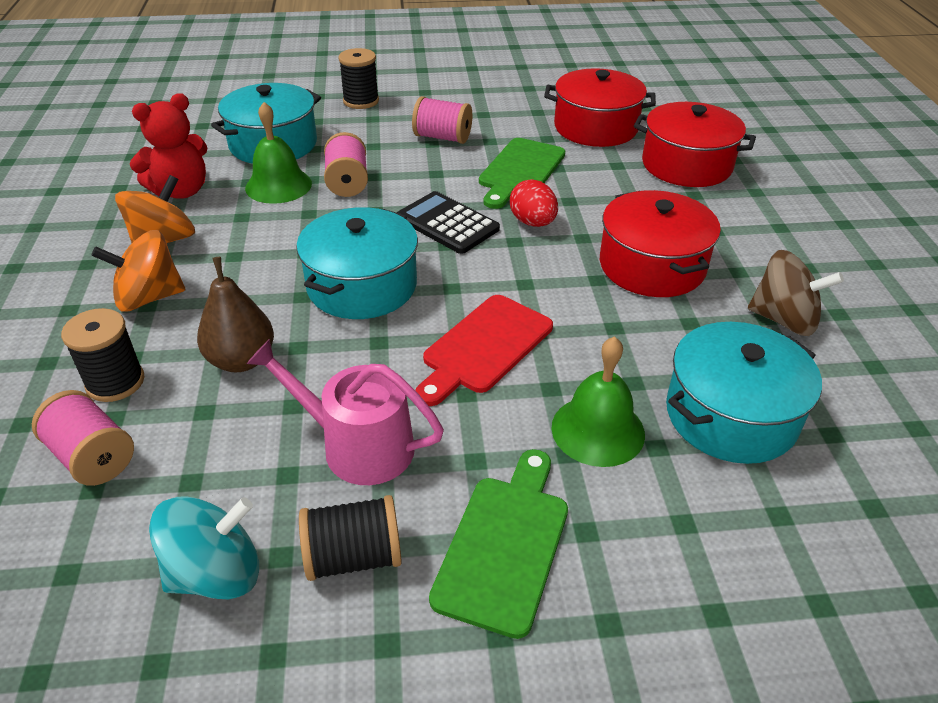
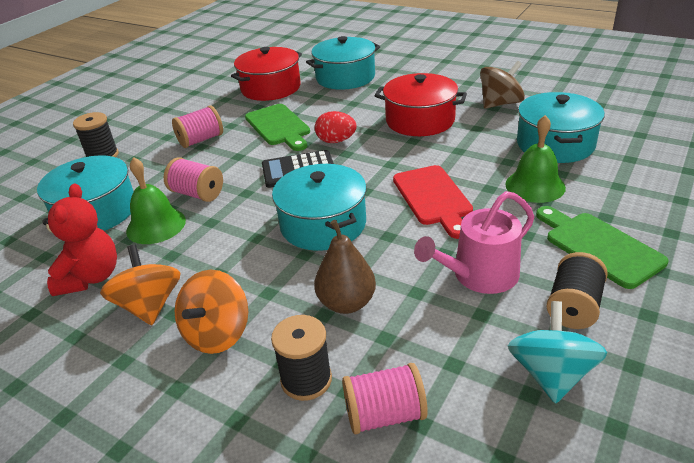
camera: 50 degrees left, 5 degrees down
red pot [634,102,756,187] -> turquoise pot [306,36,380,90]

